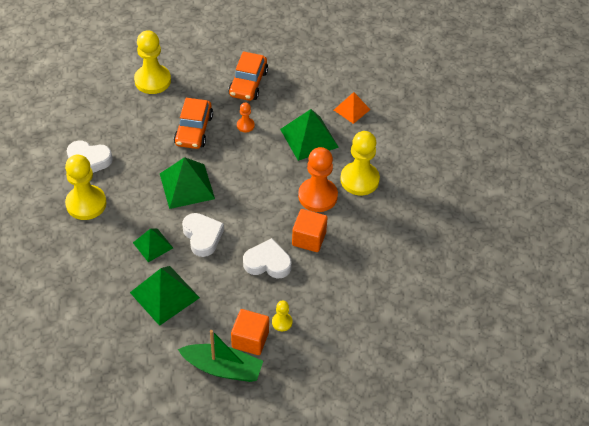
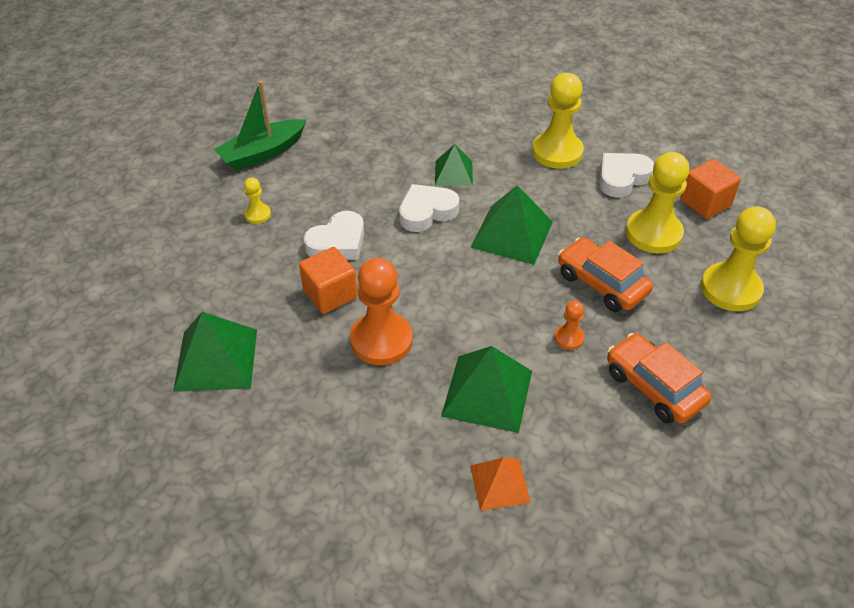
camera: 130 degrees right, 5 degrees down
green pyramid [130,266,200,326] -> green pyramid moved to [173,312,257,392]
white heart [182,213,224,257] -> white heart turned 135 degrees clockwise [399,184,459,232]
orange cube [231,309,269,355] -> orange cube moved to [681,159,741,219]
yellow pawn [340,131,380,195] -> yellow pawn moved to [626,152,689,253]

